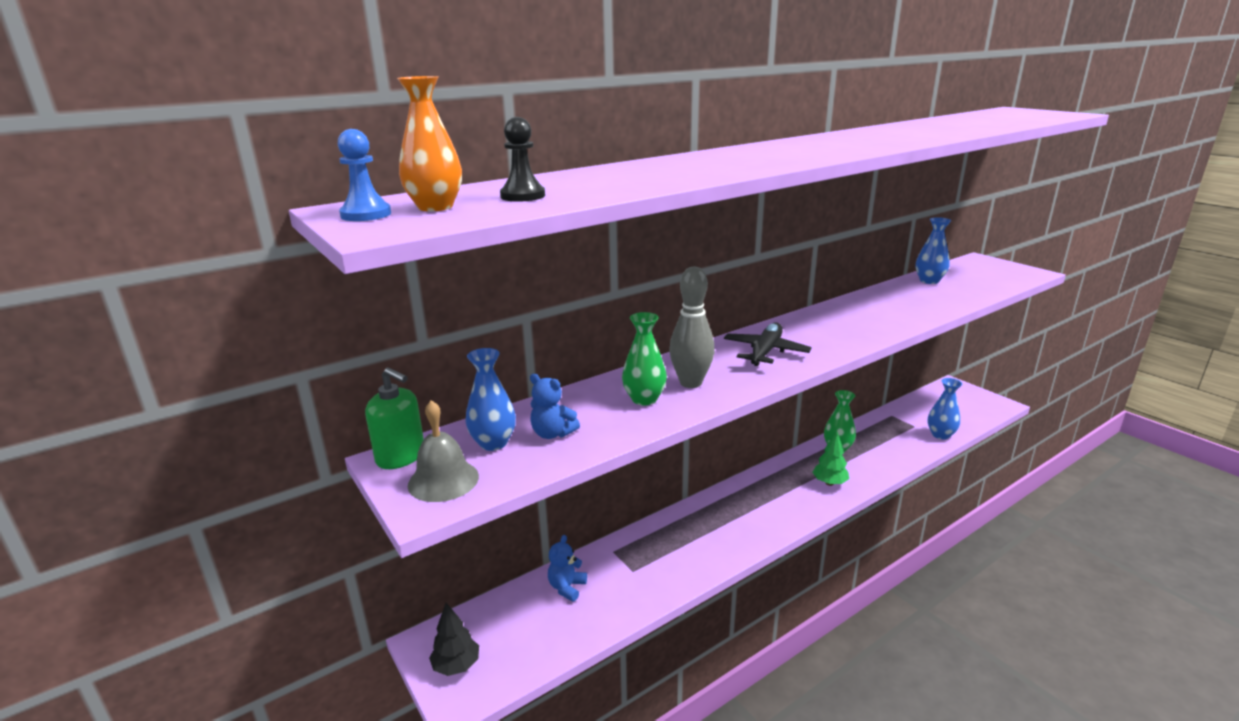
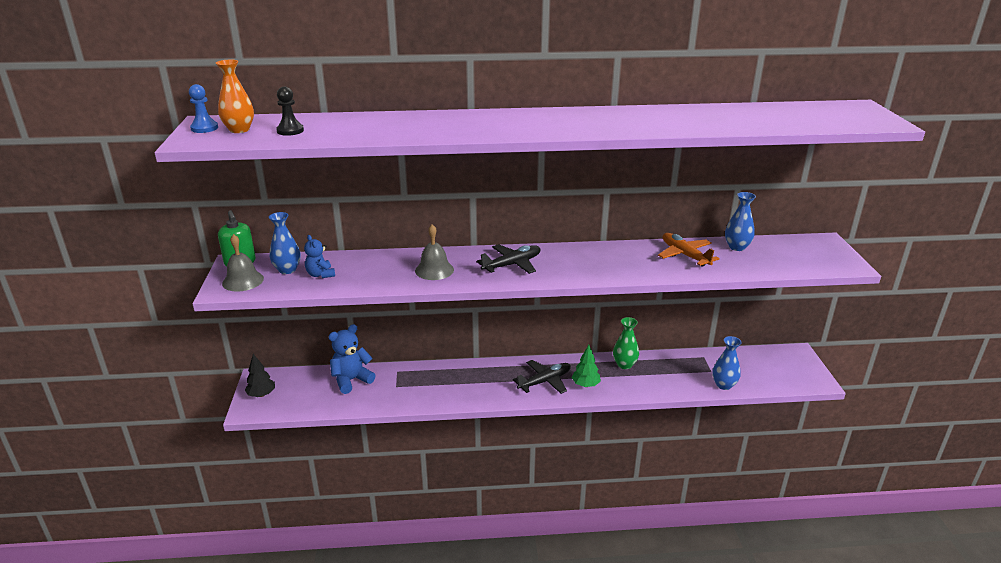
camera: 30 degrees right, 5 degrees up
blue teddy bear [548,535,587,602] -> blue teddy bear [328,324,376,394], size x1.59
green vase [622,312,667,406] -> none
grey bowling pin [669,267,715,388] -> grey bell [415,224,454,280]
none -> black plane [513,360,571,394]
none -> orange plane [658,233,720,267]

